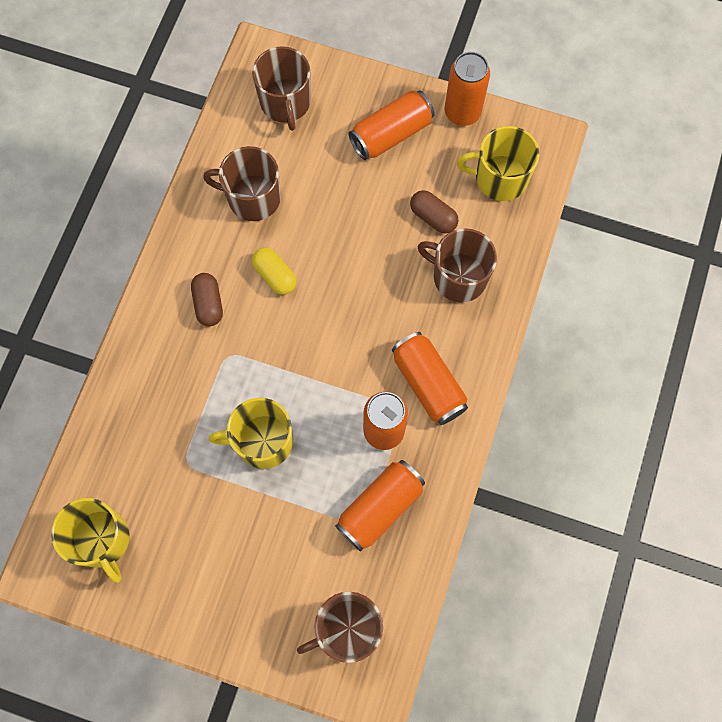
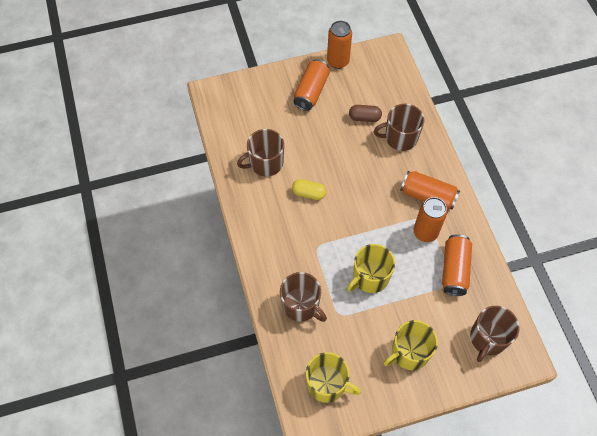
camera: 35 degrees left, 10 degrees down
brown capsule [191,273,223,326] -> none
brown mug [252,46,311,131] -> brown mug moved to [280,272,327,322]
yellow mug [457,126,540,201] -> yellow mug moved to [384,320,438,370]

